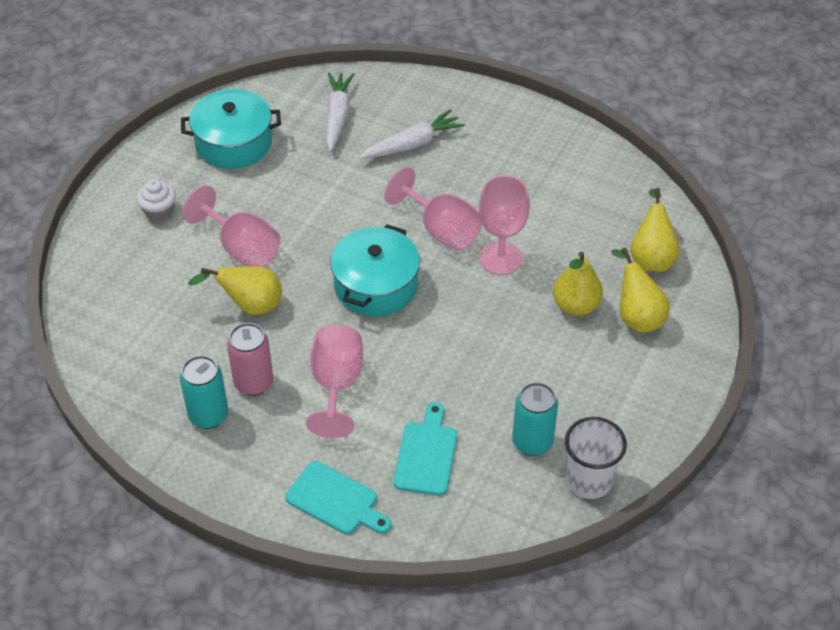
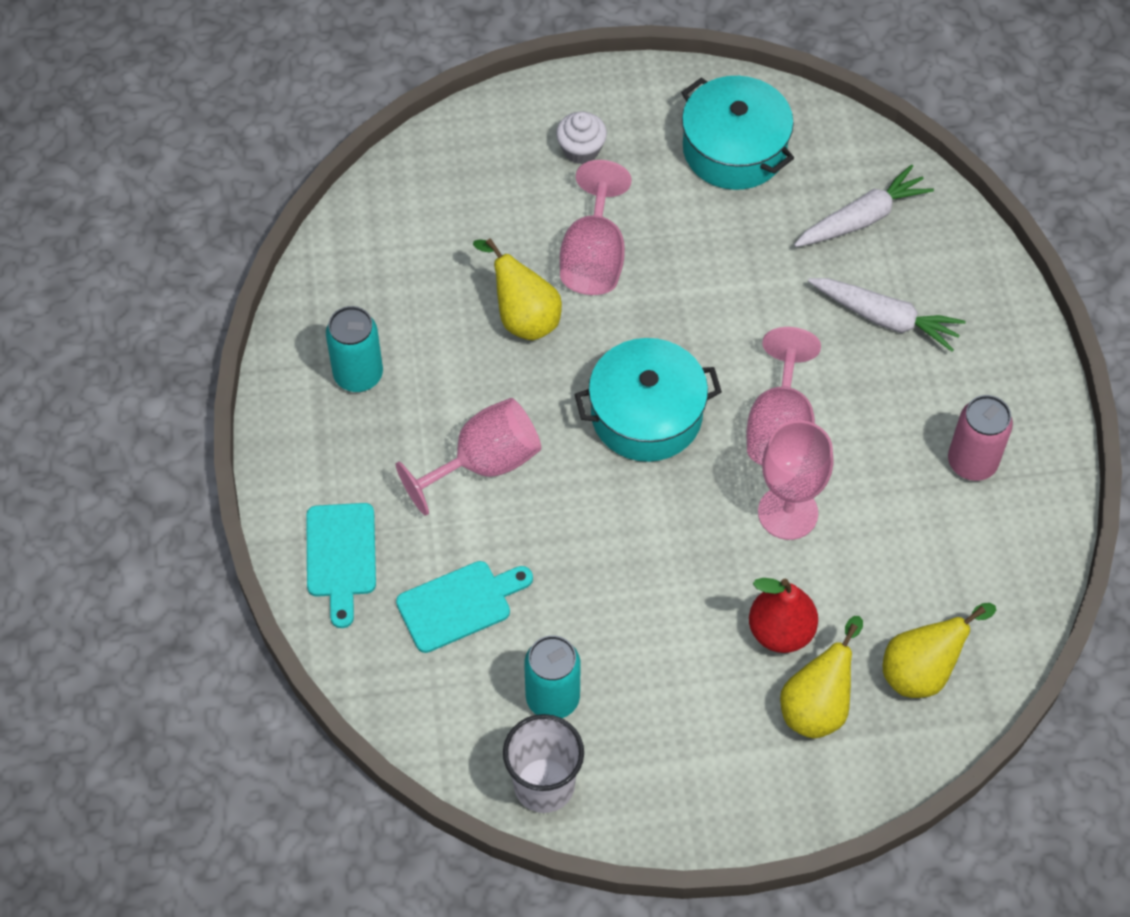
camera: 55 degrees right, 10 degrees up
pink can [227,323,273,396] -> pink can moved to [948,395,1013,481]
yellow pear [553,252,603,316] -> red pear [749,578,818,653]

